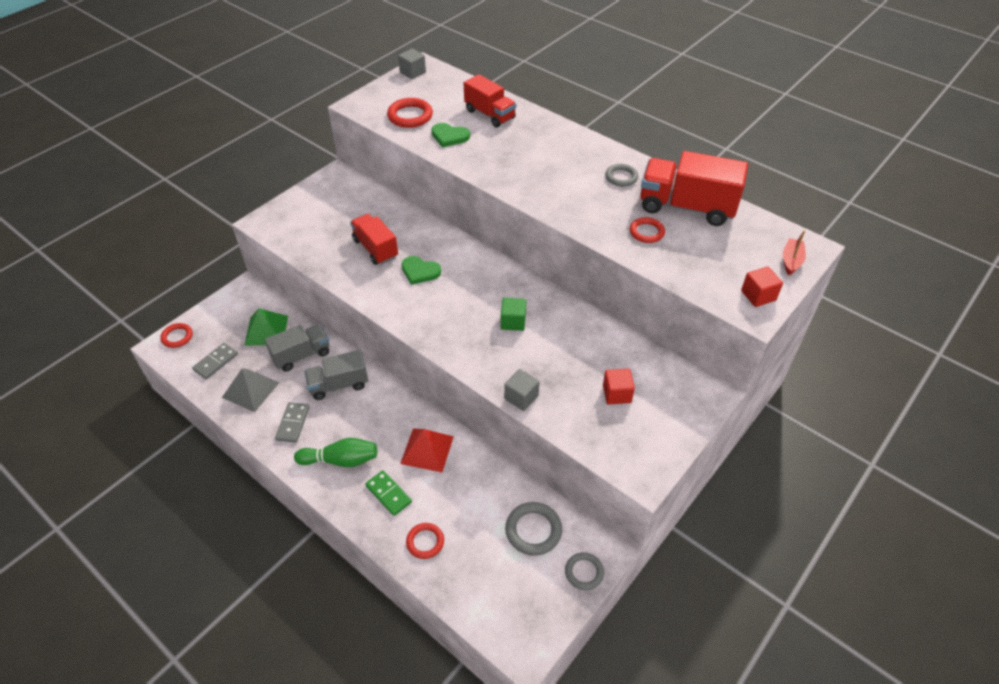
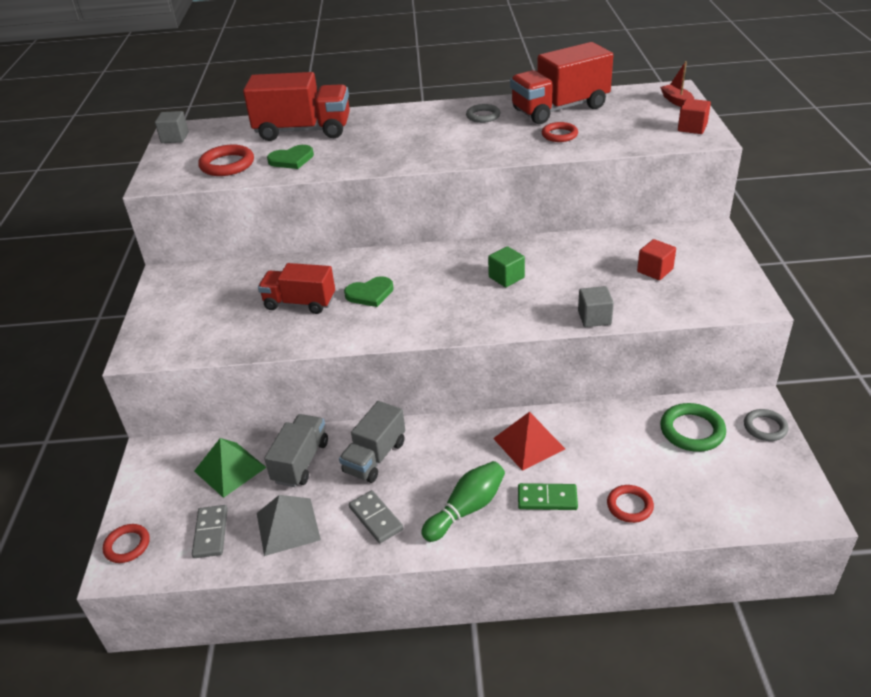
camera: 40 degrees left, 10 degrees down
red truck [464,74,516,128] -> red truck [243,72,350,141], size x1.55
grey ring [505,502,562,556] -> green ring [660,403,726,452]

